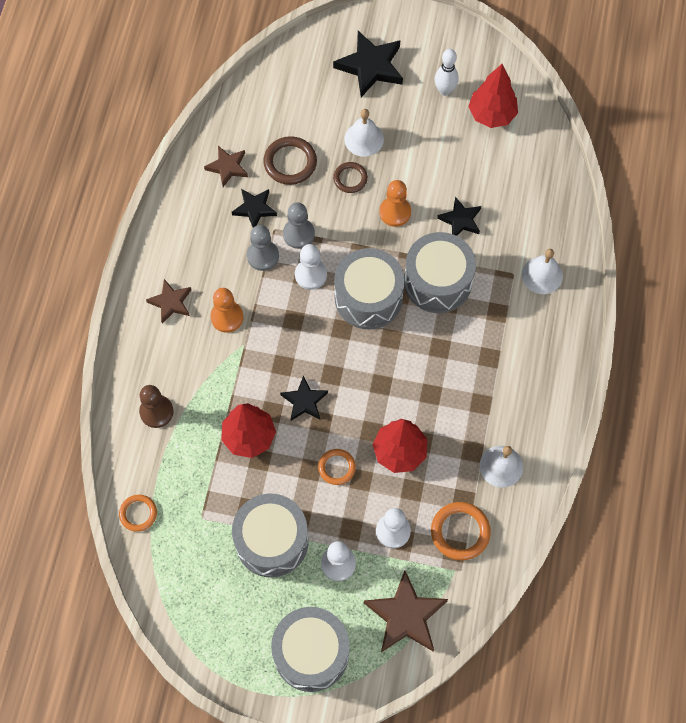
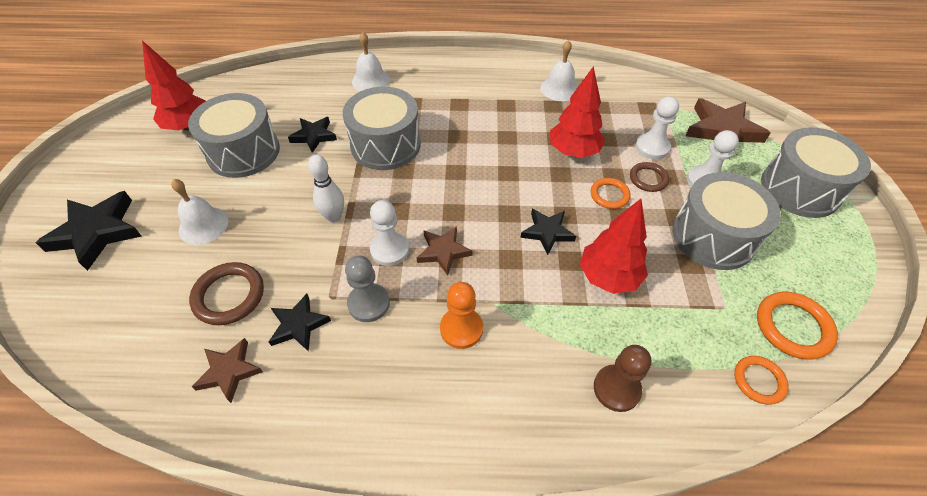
camera: 100 degrees left, 15 degrees down
brown star [146,279,191,324] -> brown star moved to [417,226,472,276]
grey pawn [283,202,315,249] -> none
brown ring [333,162,368,193] -> brown ring moved to [630,162,669,192]
grey drum [334,248,405,330] -> grey drum moved to [188,93,280,178]
orange pawn [379,180,411,227] -> none
orange ring [431,502,491,560] -> orange ring moved to [757,292,838,359]
white bowling pin [435,49,459,96] -> white bowling pin moved to [308,155,344,223]

